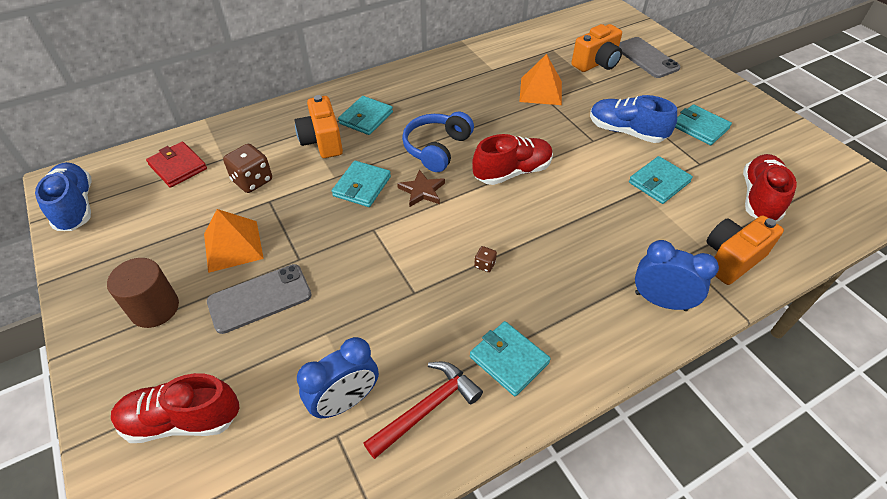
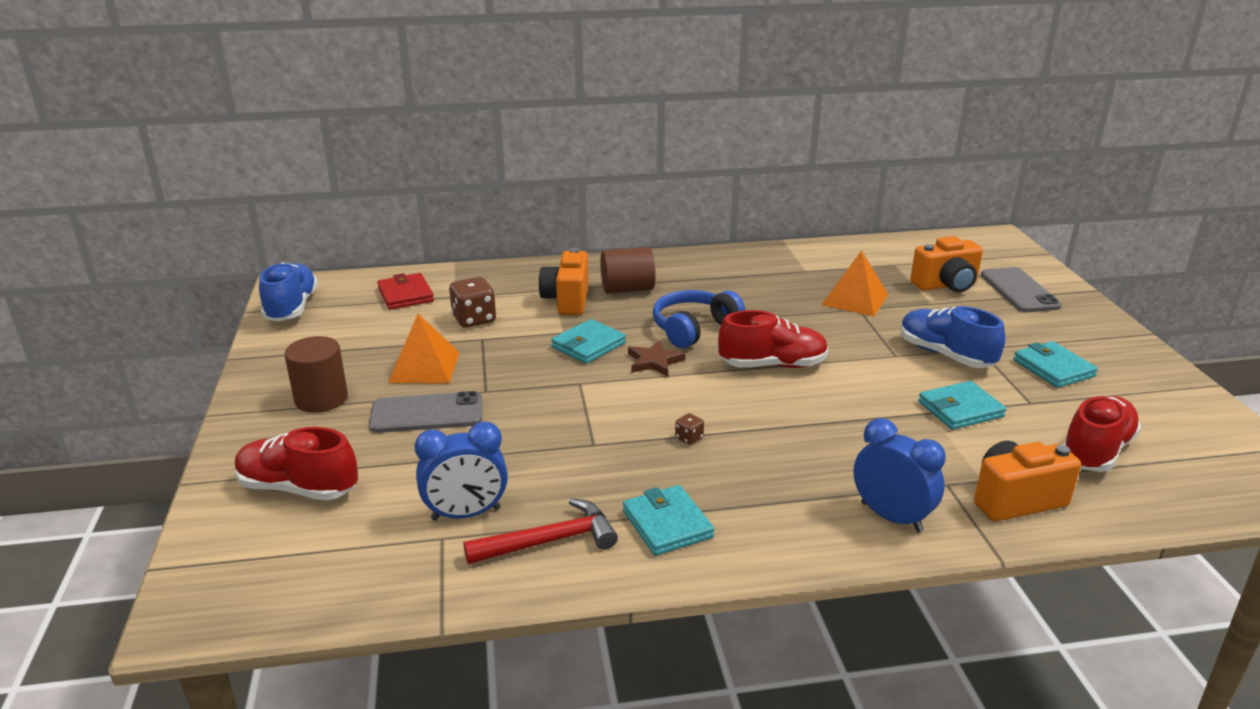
camera: 20 degrees right, 20 degrees down
turquoise wallet [338,96,393,135] -> brown cylinder [600,247,656,293]

